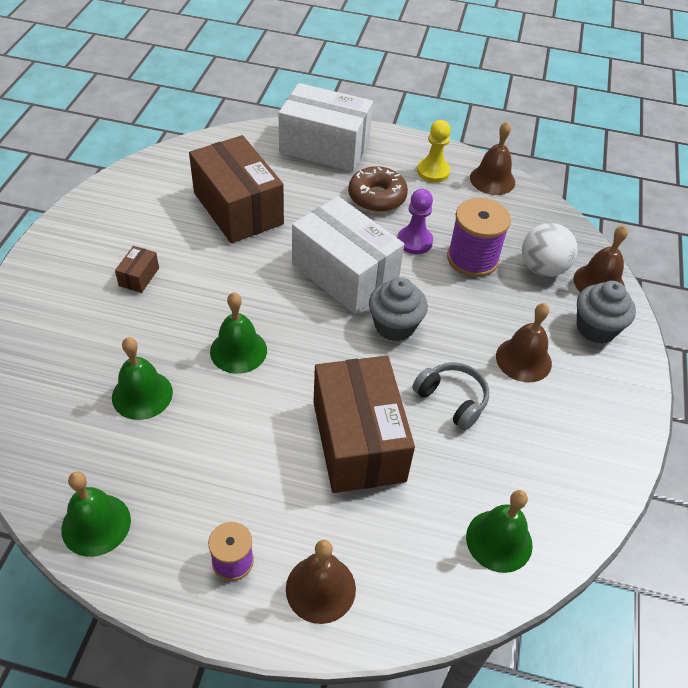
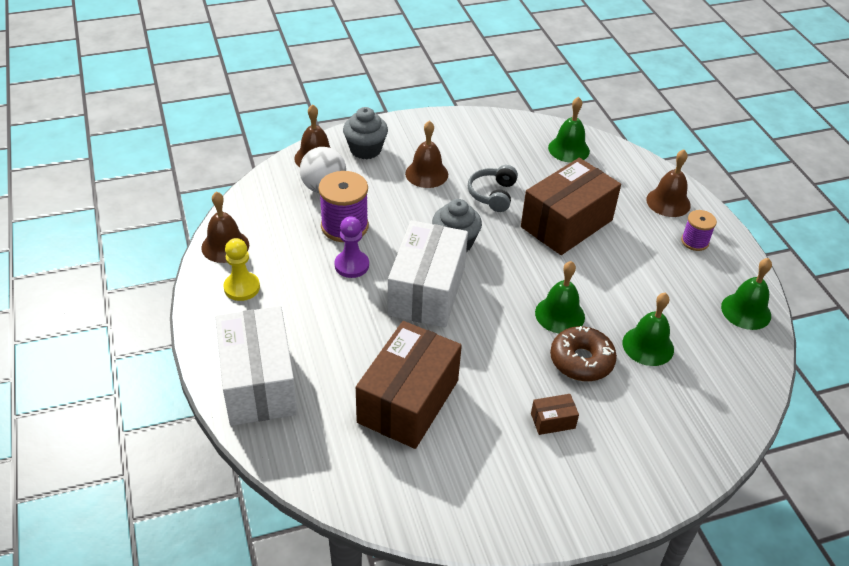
camera: 120 degrees left, 5 degrees down
brown donut [348,166,408,212] -> brown donut moved to [550,326,617,381]

